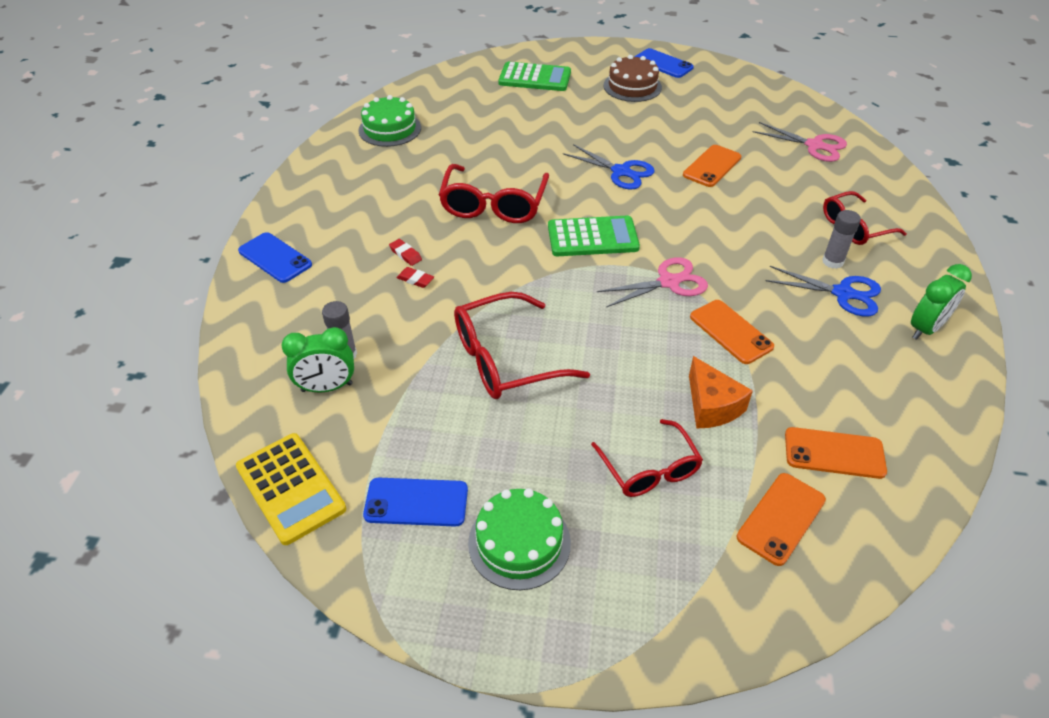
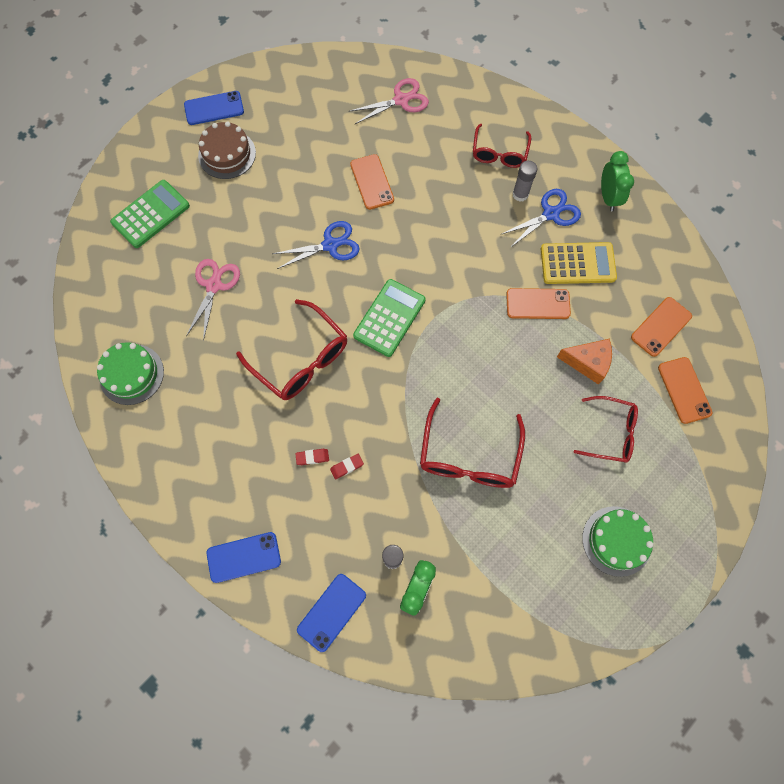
camera: 55 degrees left, 25 degrees up
yellow calculator [236,433,346,545] -> yellow calculator moved to [541,242,617,284]
blue phone [363,478,468,527] -> blue phone moved to [297,574,366,652]
pink scissors [597,257,708,308] -> pink scissors moved to [186,259,240,341]

